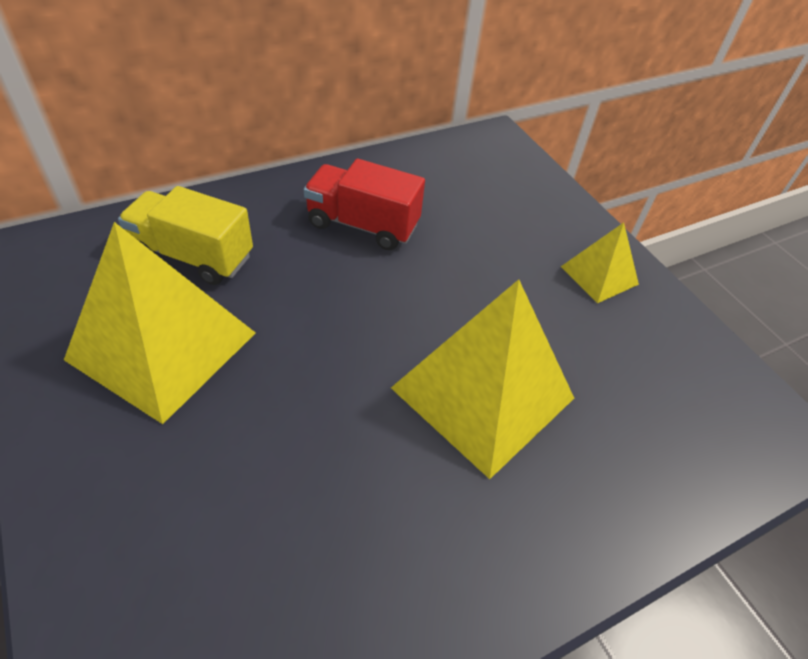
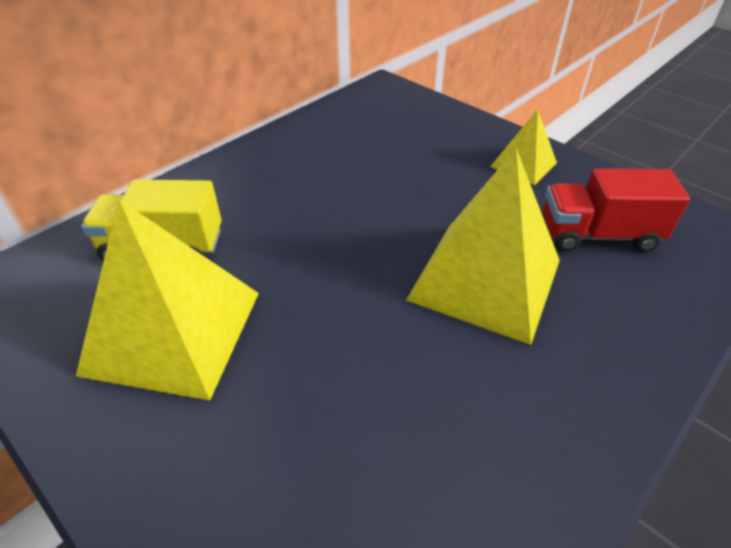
camera: 15 degrees left, 5 degrees down
red truck [304,159,425,250] -> red truck moved to [543,168,690,252]

